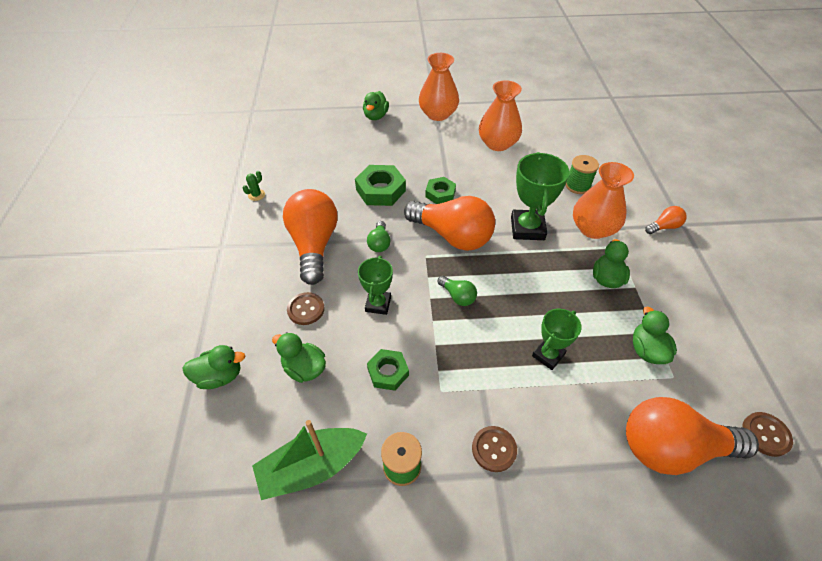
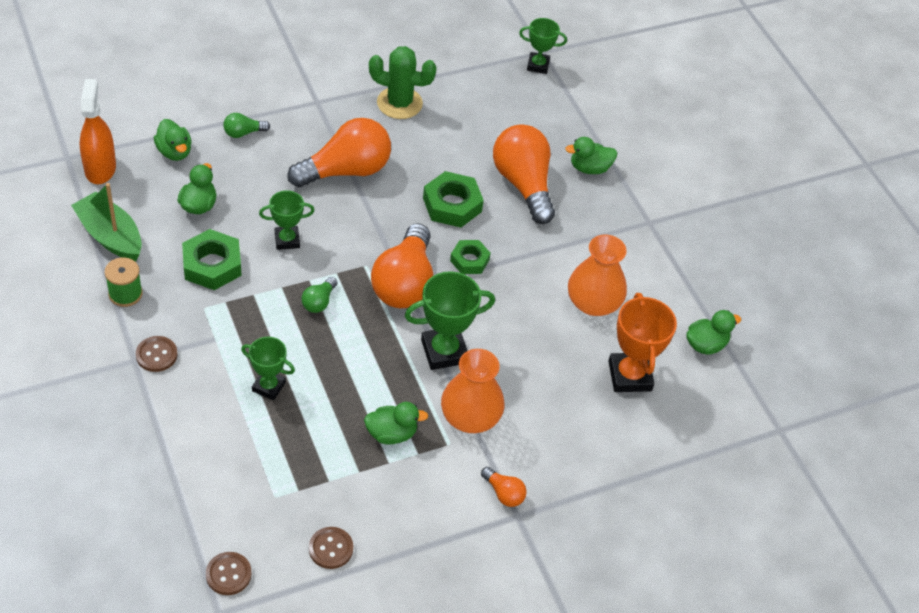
camera: 65 degrees right, 0 degrees up
green cactus [242,171,265,201] -> green cactus [369,46,437,119], size x2.38
brown button [287,292,324,325] -> brown button moved to [309,527,353,569]
green light bulb [367,221,391,252] -> green light bulb moved to [223,113,270,138]
green nut [367,349,409,391] -> green nut [182,229,242,290], size x1.58
orange vase [419,53,459,121] -> none
green spool [566,155,599,194] -> none
orange light bulb [626,397,759,475] -> orange light bulb moved to [493,124,555,224]
green duck [633,307,677,364] -> green duck moved to [686,310,741,355]
none -> orange spray bottle [80,79,116,184]
none -> green trophy [519,18,567,74]
none -> orange trophy [608,293,677,392]

